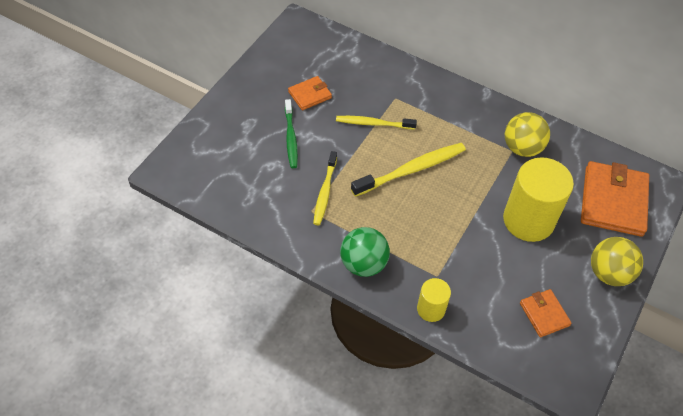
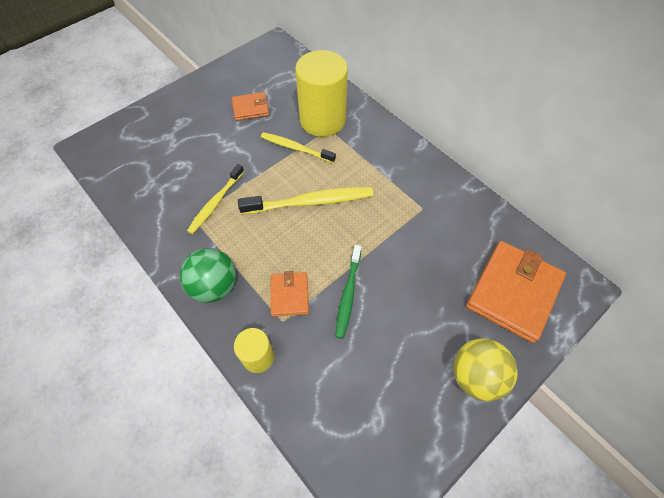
camera: 20 degrees right, 5 degrees up
green toothbrush [285,99,298,168] -> green toothbrush moved to [335,245,361,339]
yellow cylinder [503,157,574,242] -> yellow cylinder moved to [295,50,348,137]
yellow ball [505,112,550,157] -> none
orange wallet [520,289,572,337] -> orange wallet moved to [271,271,309,317]

